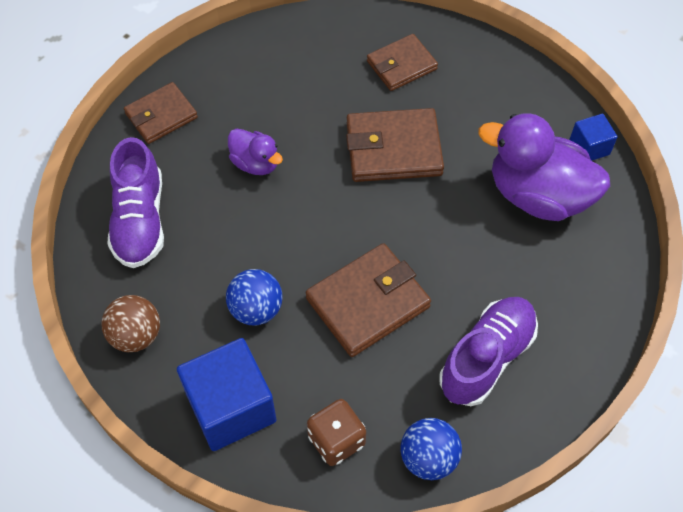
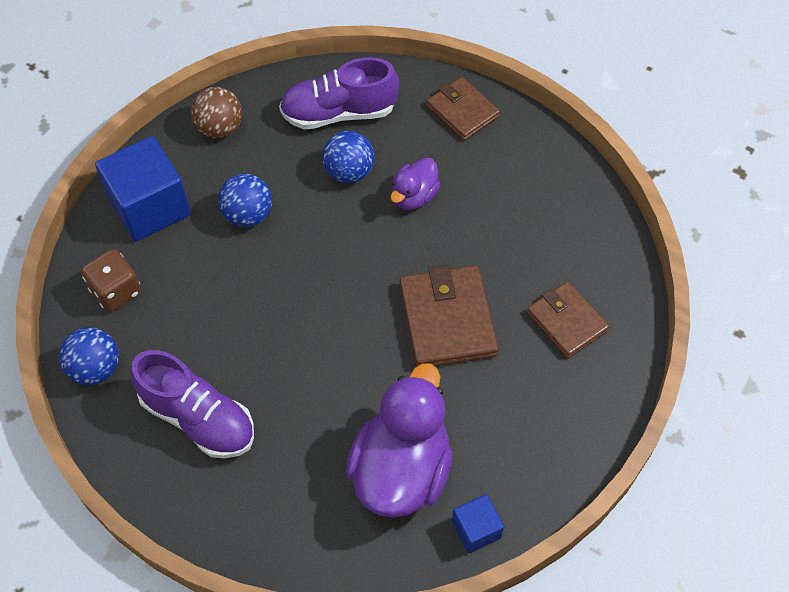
camera: 85 degrees right, 0 degrees up
brown wallet [306,243,431,357] -> none
none -> blue ball [322,131,374,183]

